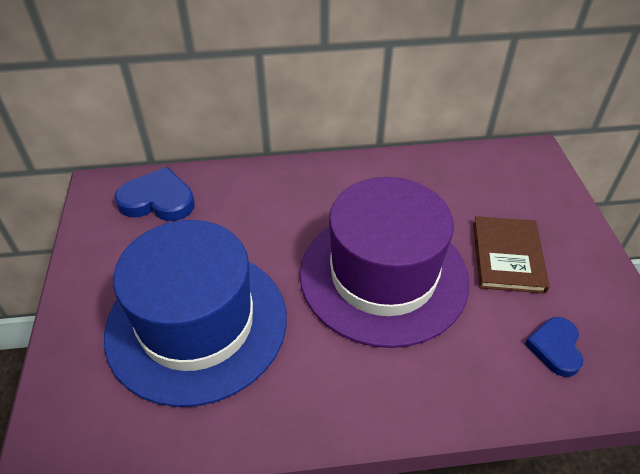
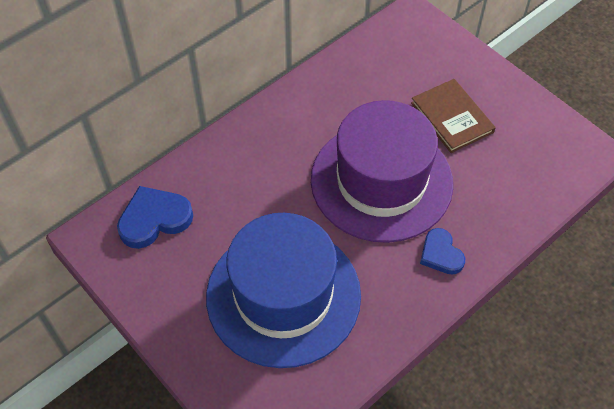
camera: 35 degrees left, 10 degrees up
blue heart [525,317,583,377] -> blue heart moved to [420,228,465,275]

